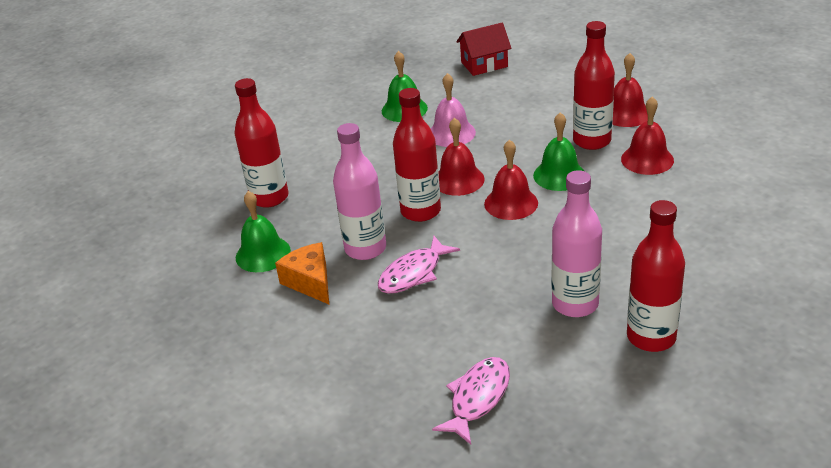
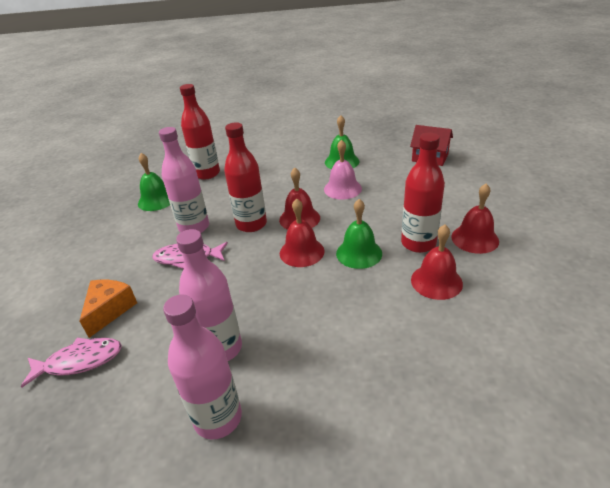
camera: 45 degrees right, 0 degrees up
orange cheese [275,242,329,304] -> orange cheese moved to [80,280,137,338]
red bottle [627,200,685,352] -> pink bottle [163,294,242,439]

